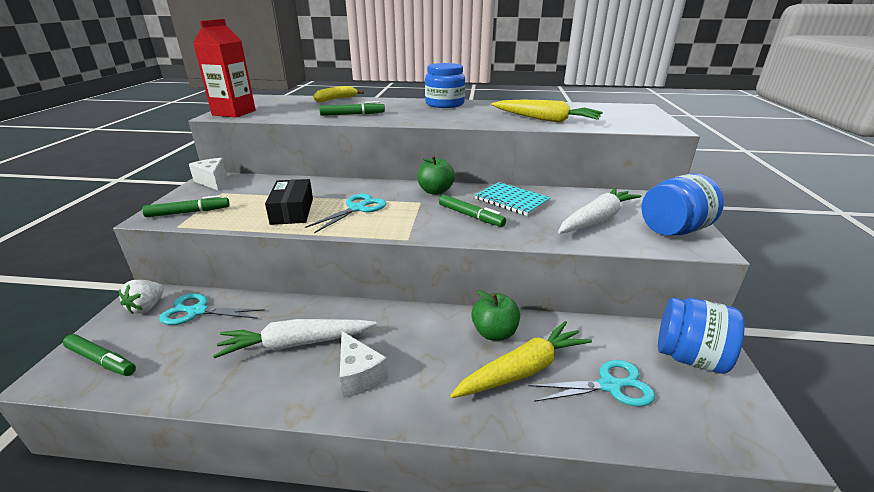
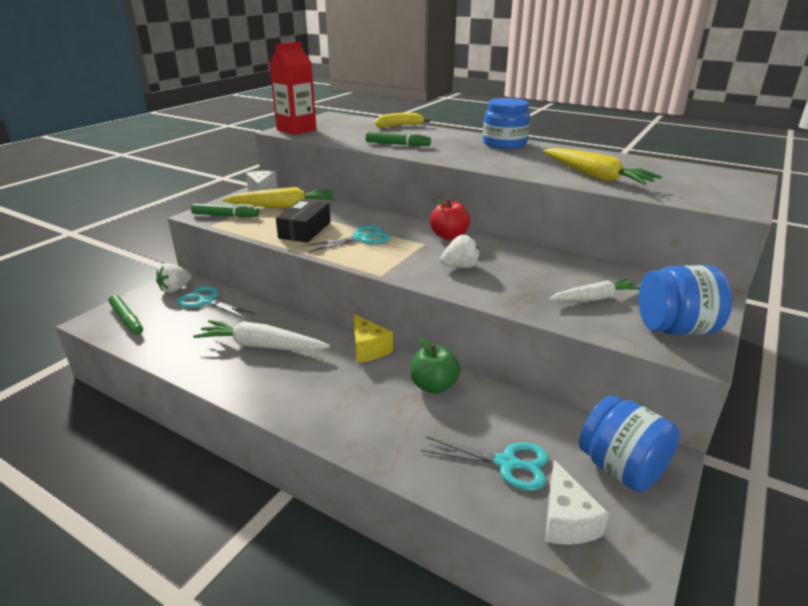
camera: 25 degrees right, 0 degrees up
white cheese [340,331,388,398] -> white cheese moved to [545,460,609,545]
green apple [417,156,455,195] -> red apple [430,199,470,240]
green marker [439,195,506,227] -> white strawberry [440,235,480,268]
yellow carrot [450,321,592,398] -> yellow carrot moved to [223,187,335,208]
turquoise notebook [475,182,551,216] -> none
white carrot [558,188,642,234] -> white carrot [549,278,640,301], size x0.65
none -> yellow cheese [353,314,393,363]

